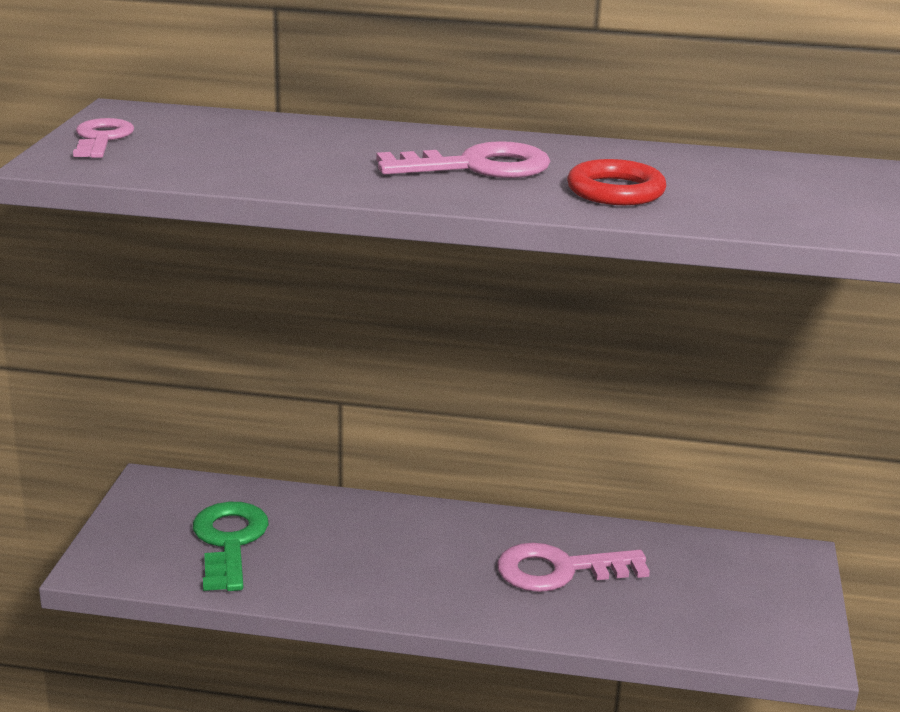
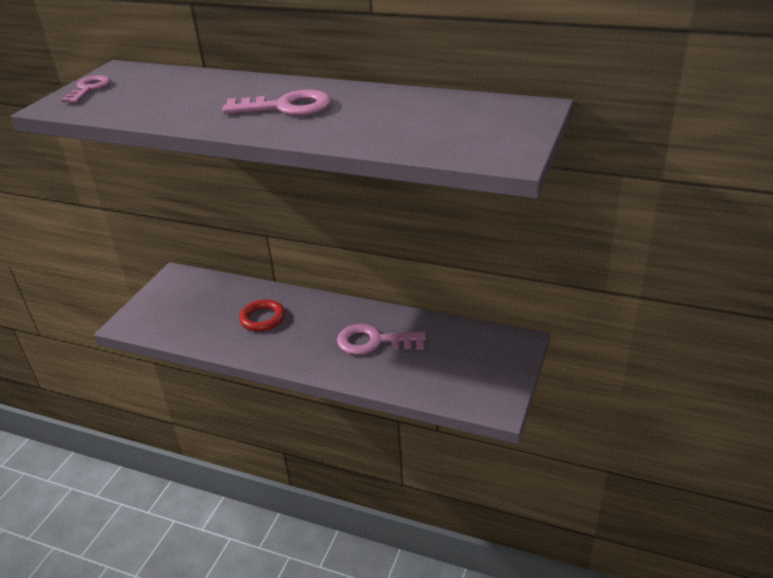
camera: 15 degrees right, 10 degrees up
green key [193,502,269,591] -> none
red ring [567,159,666,205] -> red ring moved to [239,299,285,332]

